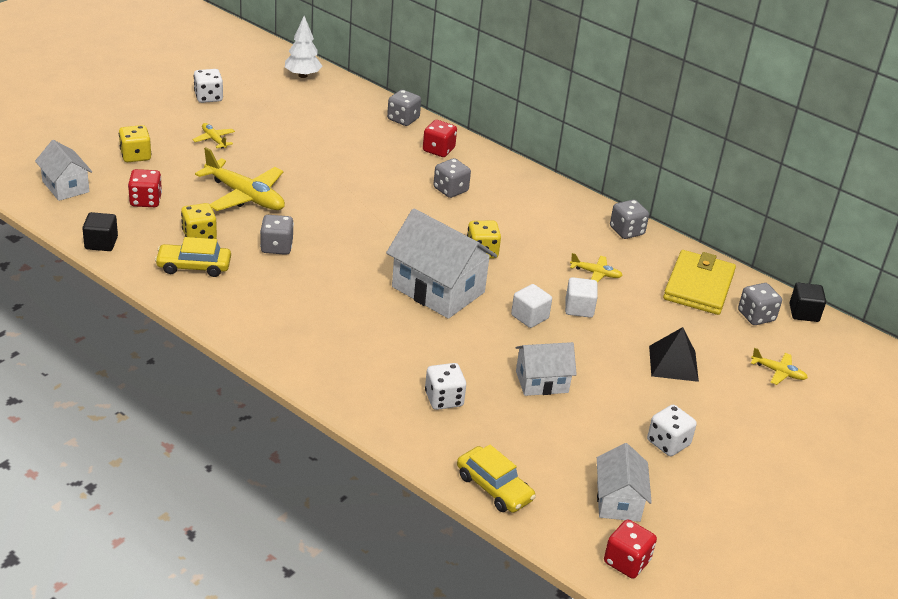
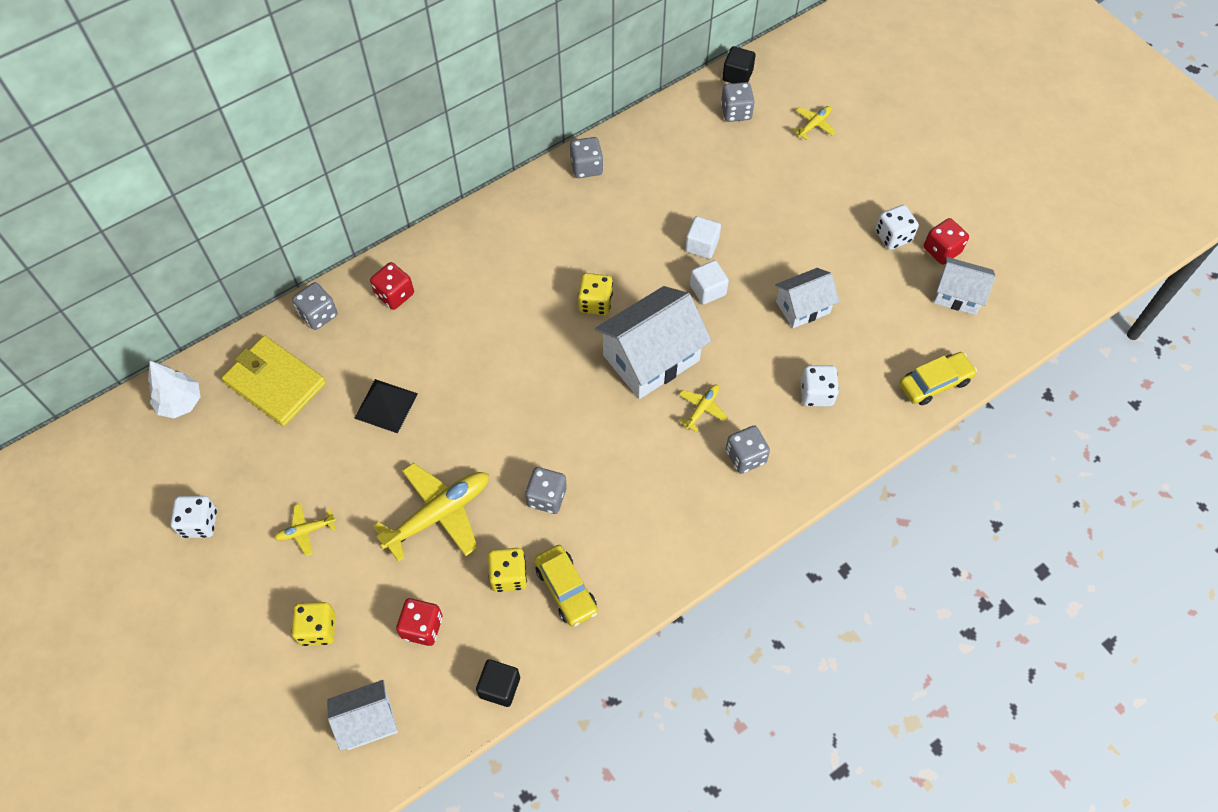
camera: 70 degrees left, 25 degrees up
yellow car [155,237,231,277] -> yellow car turned 45 degrees counterclockwise [534,545,598,627]
grey dice [433,158,471,198] -> grey dice moved to [726,425,770,474]
white house [515,342,577,396] -> white house turned 60 degrees clockwise [775,268,839,328]
yellow plane [570,253,623,283] -> yellow plane moved to [678,384,728,432]
red dice [604,519,657,579] -> red dice moved to [924,218,969,265]
black pyramid [649,327,699,382] -> black pyramid moved to [354,379,418,433]
yellow wallet [663,250,736,315] -> yellow wallet moved to [222,336,326,426]

